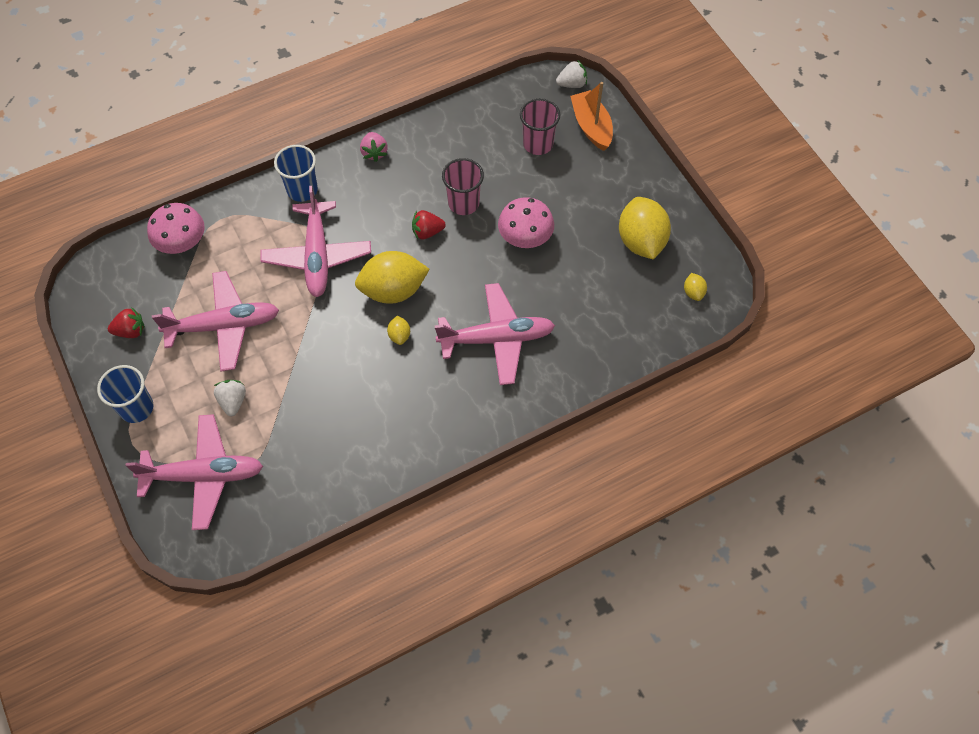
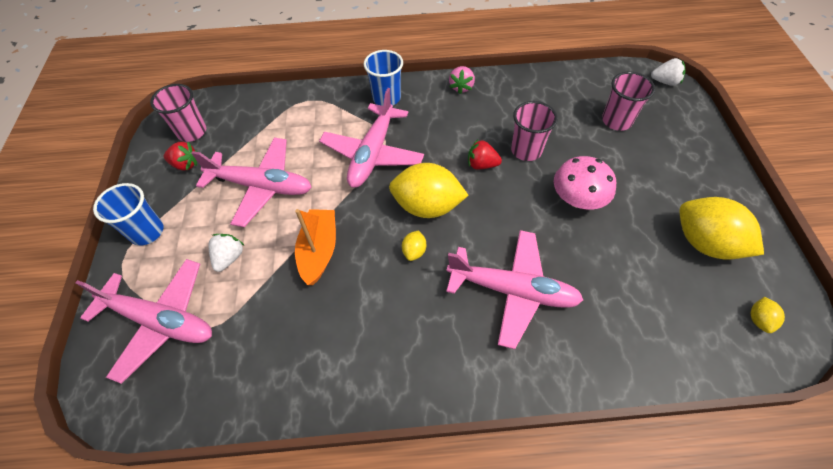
camera: 25 degrees right, 5 degrees down
pink mushroom [147,203,205,254] -> none
orange boat [570,82,613,151] -> orange boat moved to [295,209,336,285]
yellow lemon [619,197,671,260] -> yellow lemon turned 60 degrees counterclockwise [679,197,764,259]
none -> pink cup [150,84,206,142]

